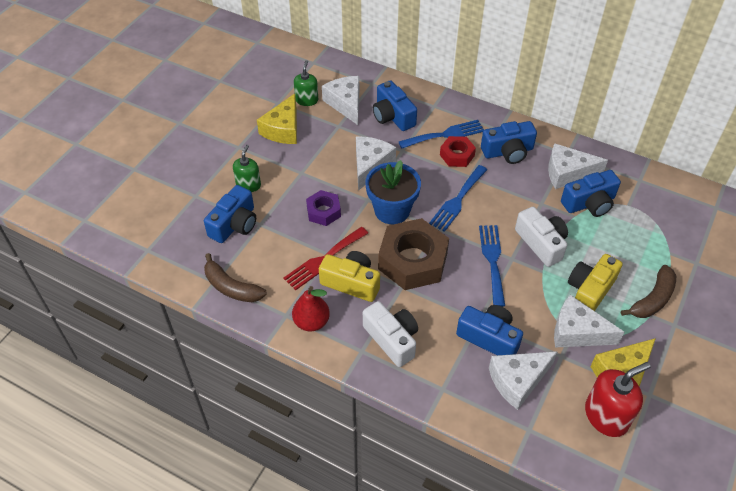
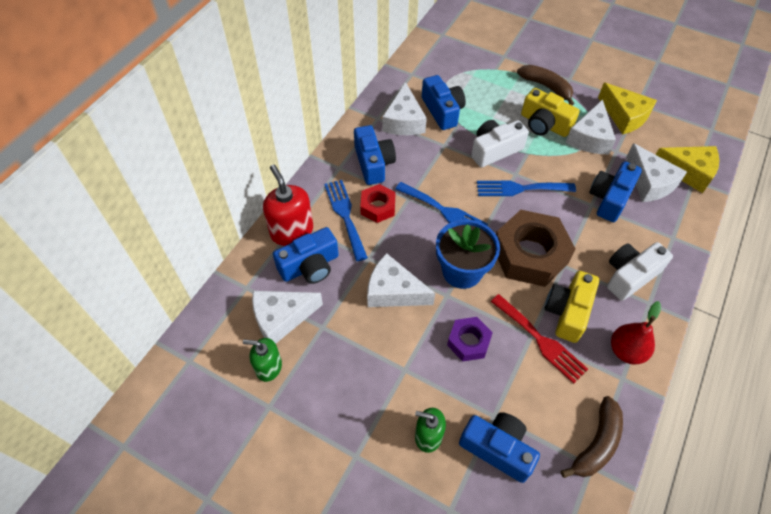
camera: 90 degrees left, 5 degrees up
yellow cheese [257,94,297,144] -> yellow cheese moved to [656,146,719,193]
red soap dispenser [585,362,651,437] -> red soap dispenser moved to [263,165,313,246]

